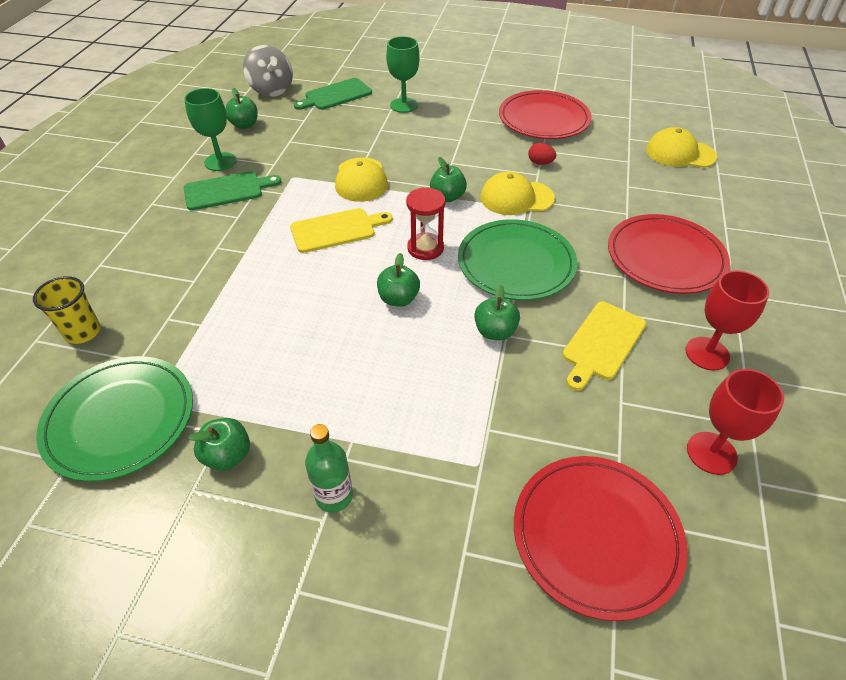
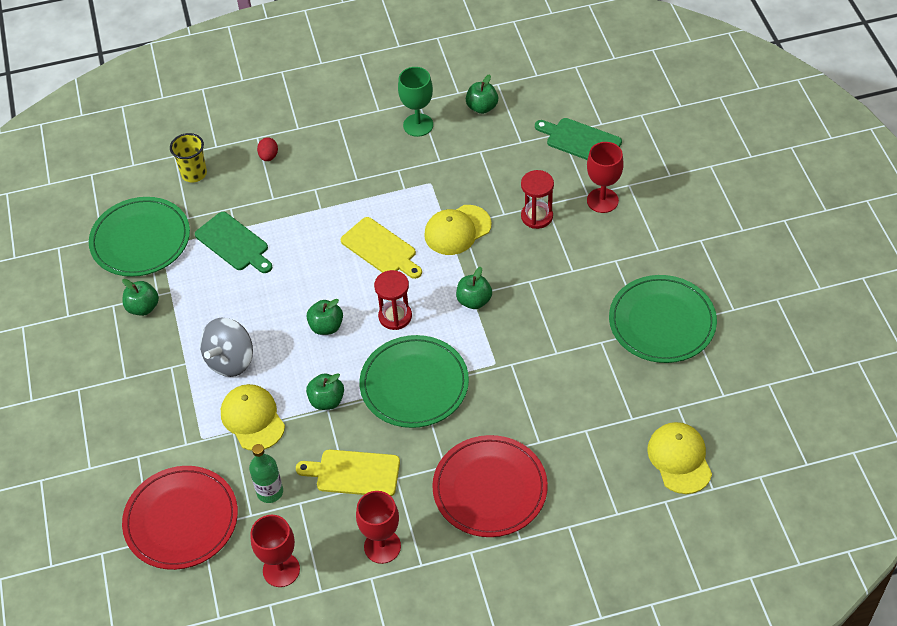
camera: 65 degrees right, 5 degrees up
green cutting board [184,171,281,211] -> green cutting board moved to [195,212,272,273]
grey spinning top [243,45,293,97] -> grey spinning top moved to [200,318,253,377]
green bottle [305,424,353,513] -> green bottle moved to [249,444,283,503]
green goblet [386,36,420,113] -> red goblet [587,142,624,213]
yellow cap [481,171,555,215] -> yellow cap moved to [221,384,285,451]
red plate [499,90,592,139] -> green plate [609,275,717,363]
red egg [528,143,556,165] -> red egg moved to [257,137,278,161]
none -> red hourglass [521,170,554,229]

